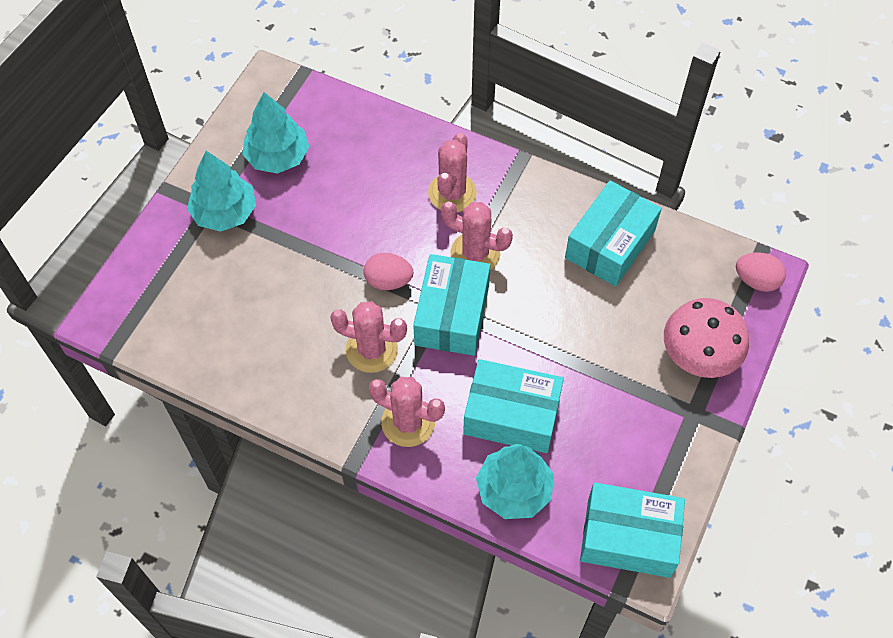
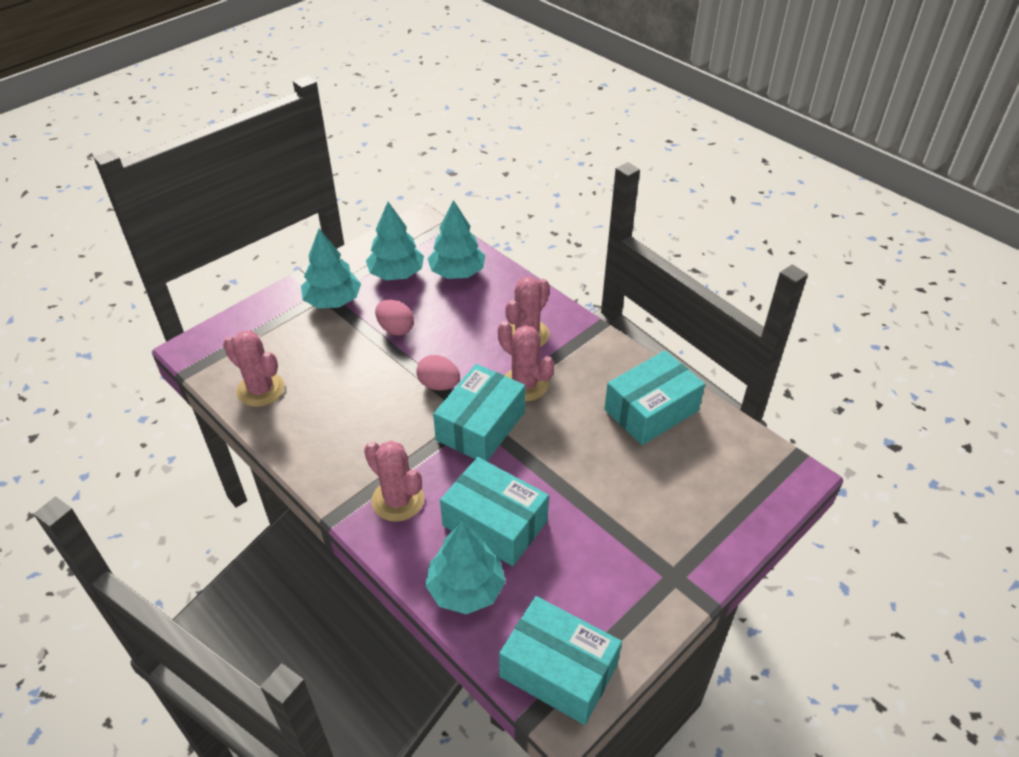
camera: 20 degrees right, 15 degrees down
pink cactus [330,301,407,373] -> pink cactus moved to [223,331,285,407]
pink mushroom [664,298,749,378] -> none
pink egg [736,253,786,292] -> pink egg moved to [375,300,414,336]
none -> turquoise tree [427,200,485,279]

